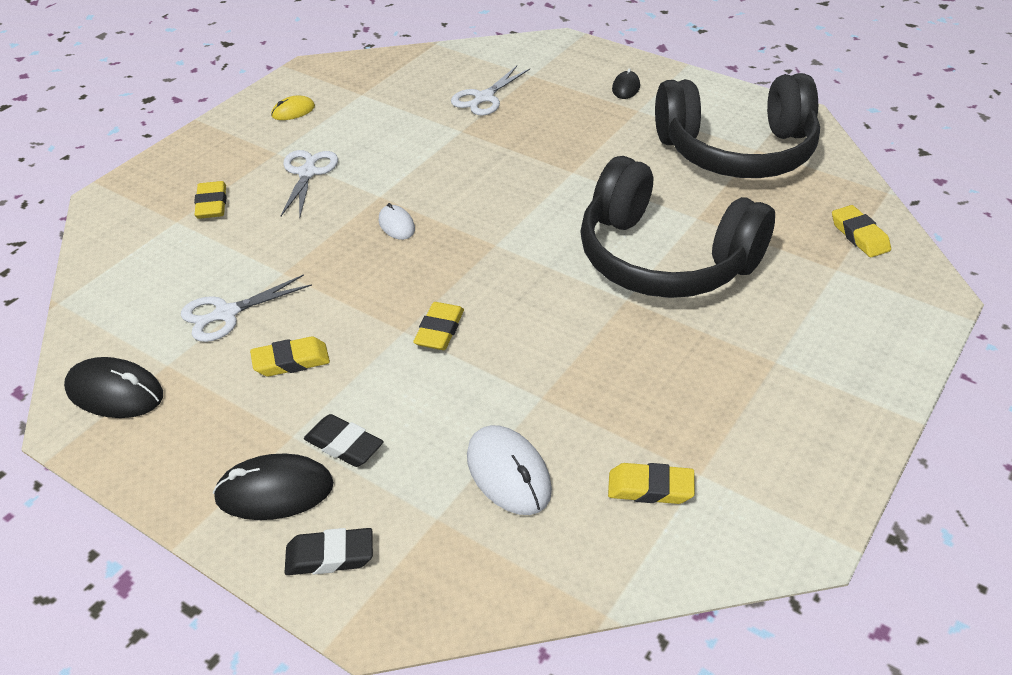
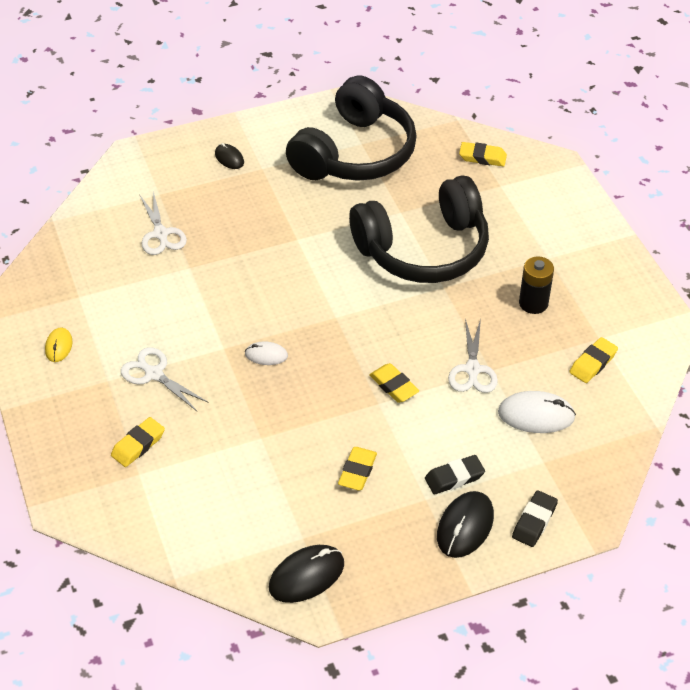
camera: 55 degrees left, 5 degrees up
white scissors [181,274,312,342] -> white scissors moved to [448,319,498,393]
yellow eraser [194,181,226,219] -> yellow eraser turned 75 degrees counterclockwise [111,417,165,467]
none -> black battery [519,256,554,314]

